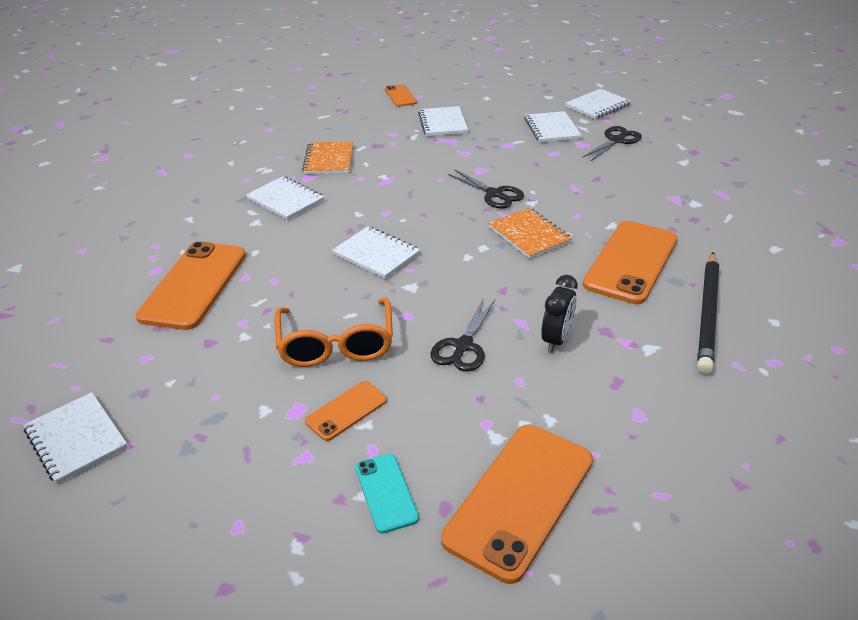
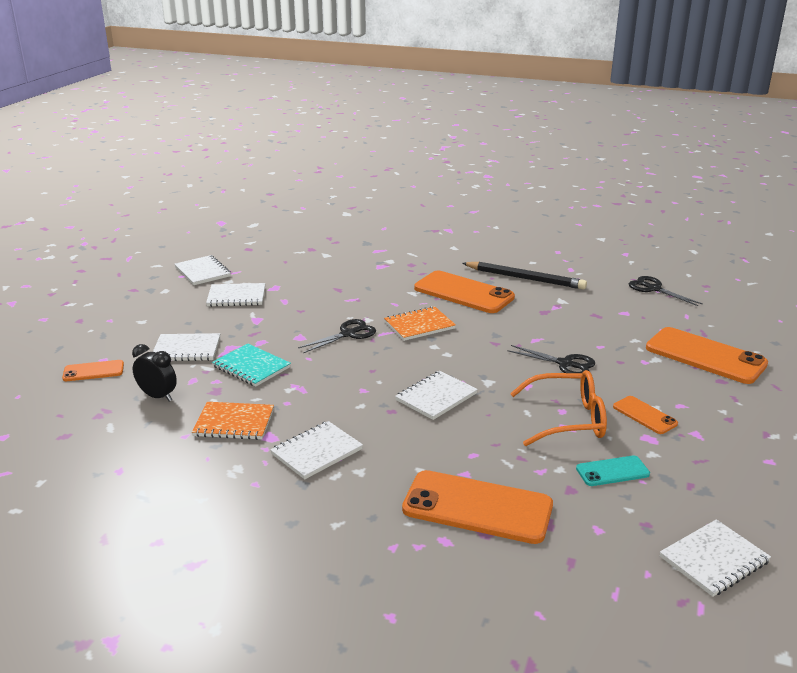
camera: 85 degrees left, 10 degrees down
turquoise phone [355,454,419,534] -> turquoise phone moved to [576,455,650,486]
black clock [541,275,578,352] -> black clock moved to [132,344,177,401]
black scissors [582,126,642,162] -> black scissors moved to [629,276,703,306]
none -> turquoise notebook [212,343,291,387]

